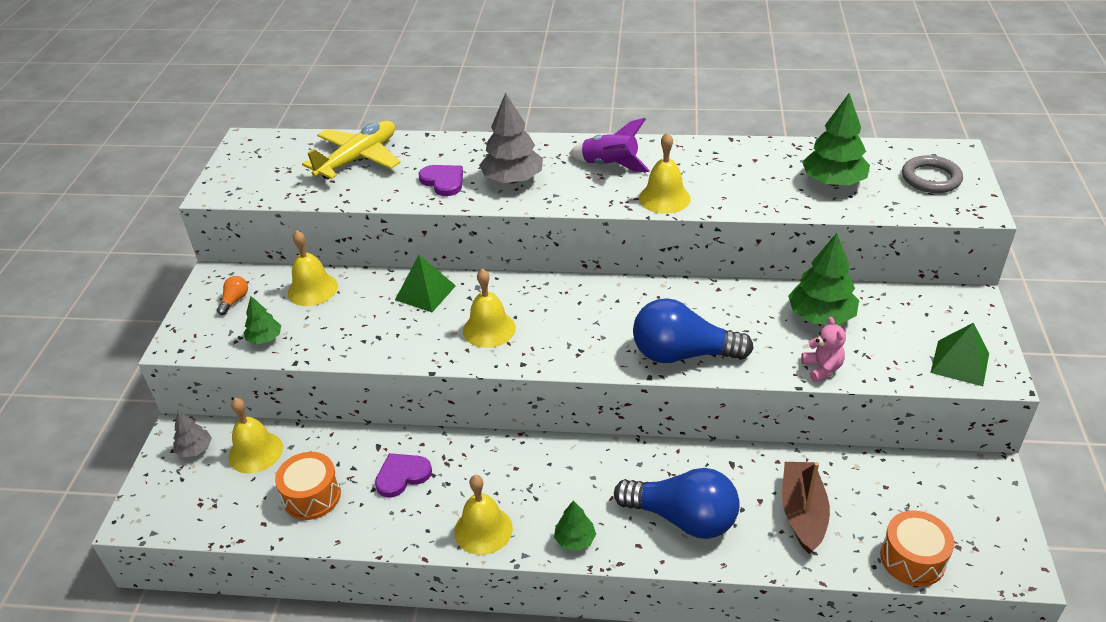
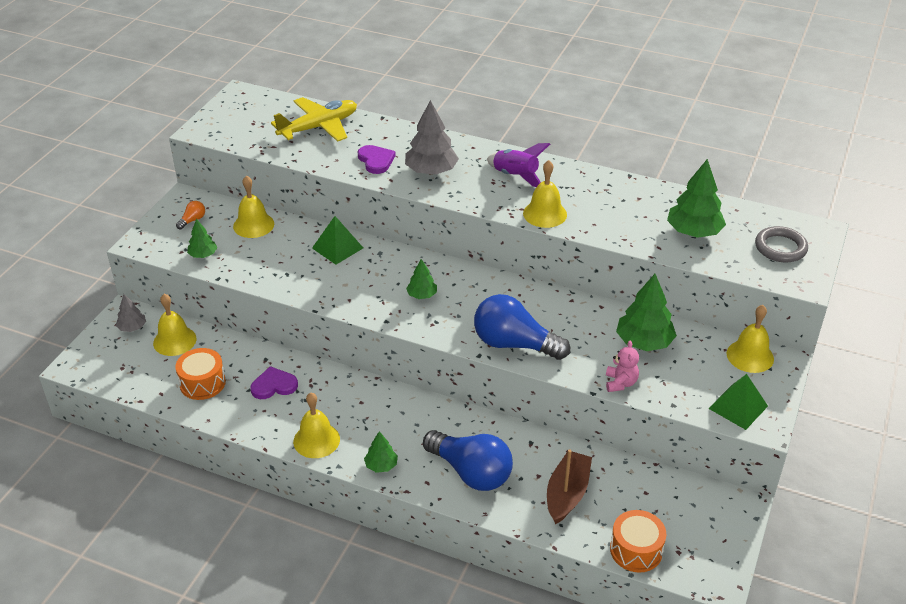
camera: 15 degrees right, 0 degrees up
yellow bell [463,269,516,348] -> yellow bell moved to [727,305,774,373]
none -> green tree [406,259,437,299]

